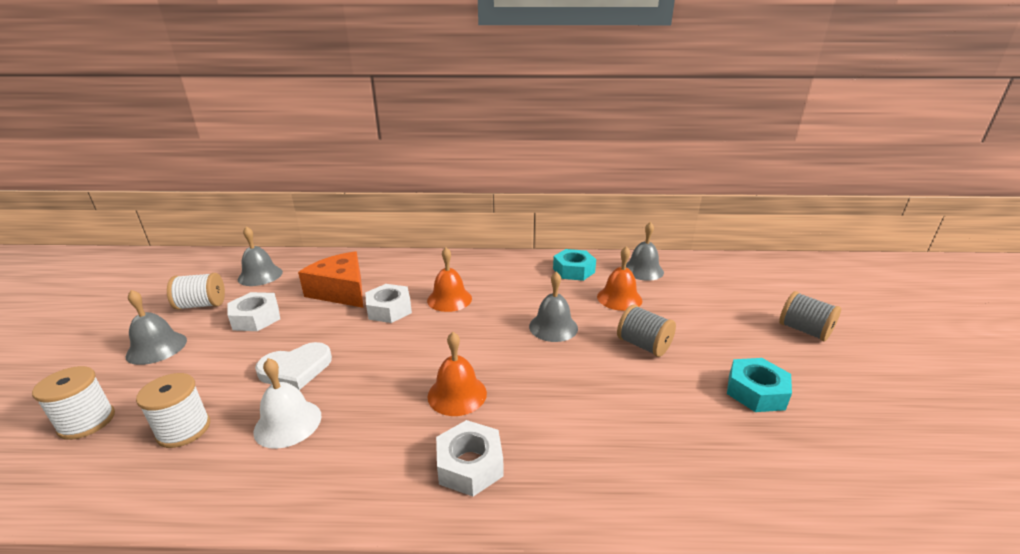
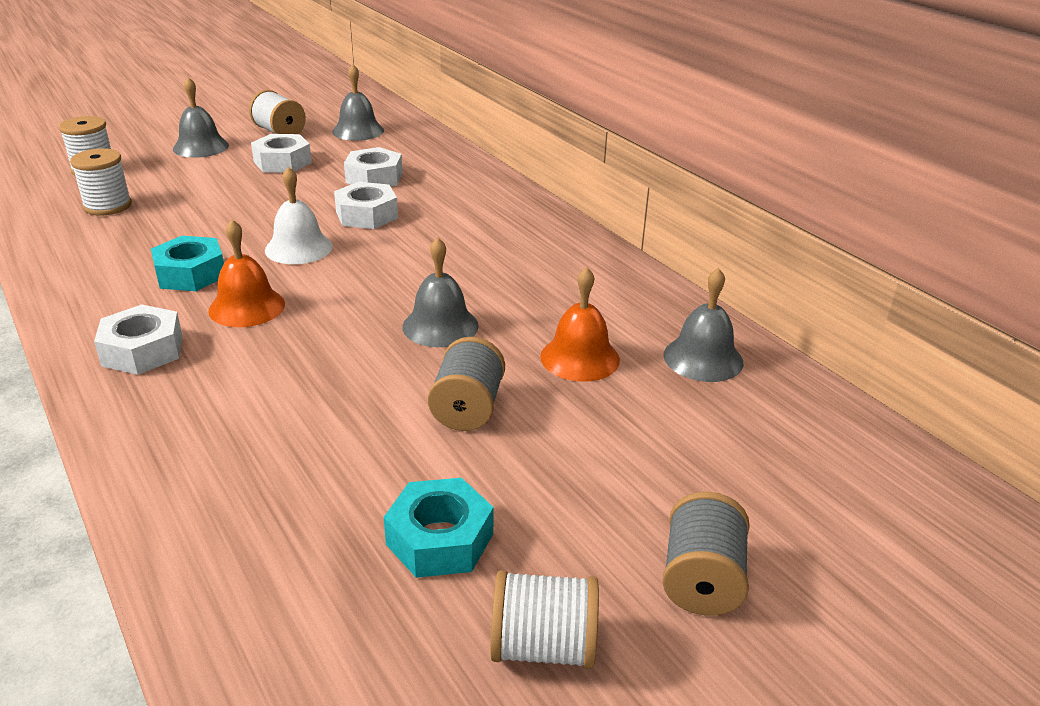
camera: 55 degrees right, 5 degrees up
white bell [253,358,322,449] -> white bell moved to [265,166,333,264]
white heart [255,342,332,390] -> none
orange cheese [298,251,364,308] -> white nut [344,147,403,187]
orange bell [427,247,472,312] -> none
turquoise nut [553,249,596,281] -> turquoise nut moved to [151,236,224,291]
none -> white spool [490,570,599,669]

